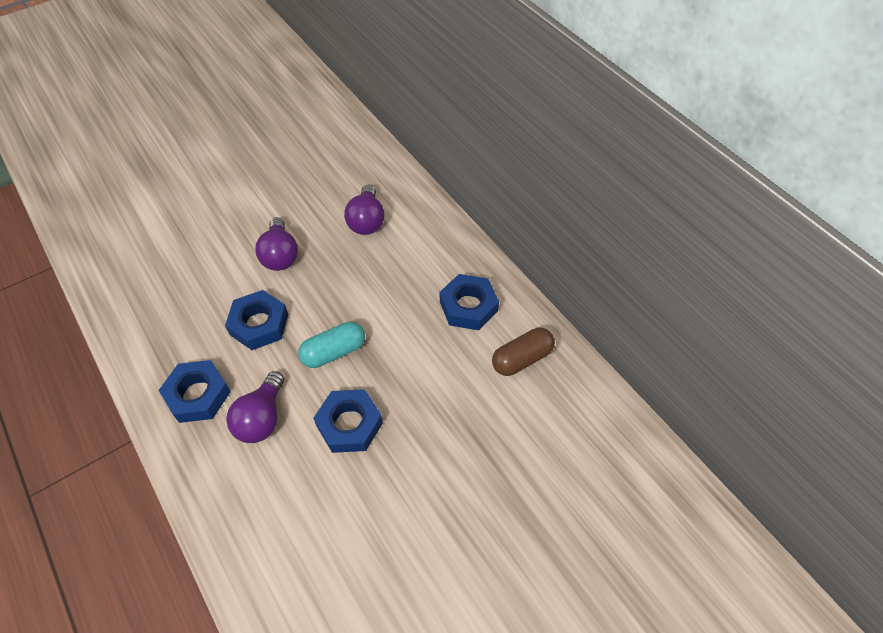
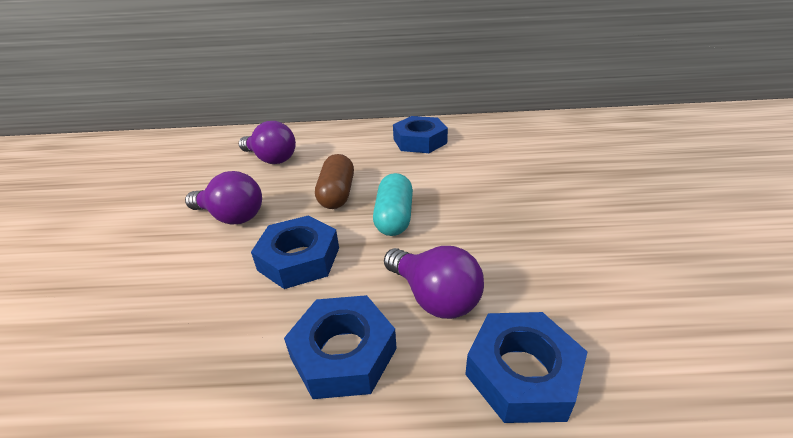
camera: 55 degrees left, 20 degrees down
blue nut [313,389,383,453] -> blue nut moved to [465,312,587,423]
brown capsule [492,328,555,376] -> brown capsule moved to [315,154,354,209]

